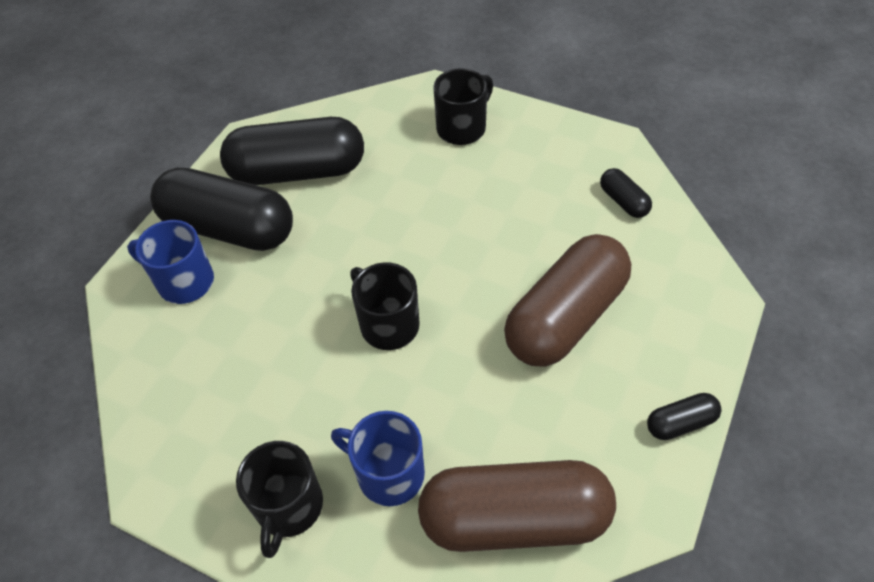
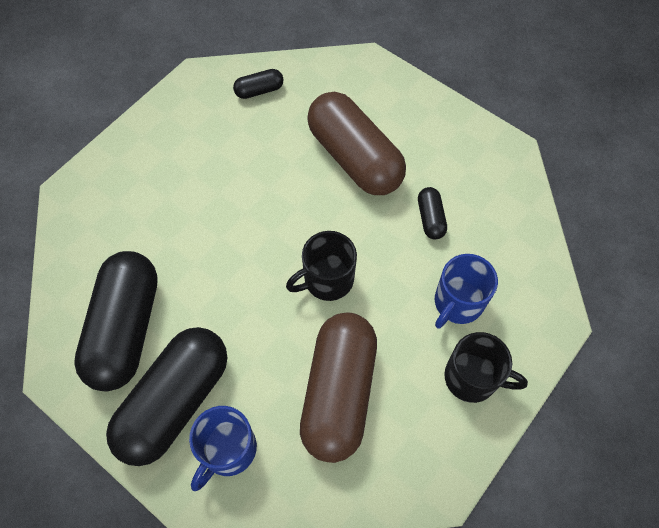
camera: 80 degrees left, 10 degrees up
brown capsule [418,460,616,552] -> brown capsule moved to [300,313,377,463]
black mug [433,68,493,145] -> none
black capsule [647,393,721,440] -> black capsule moved to [418,187,447,239]

